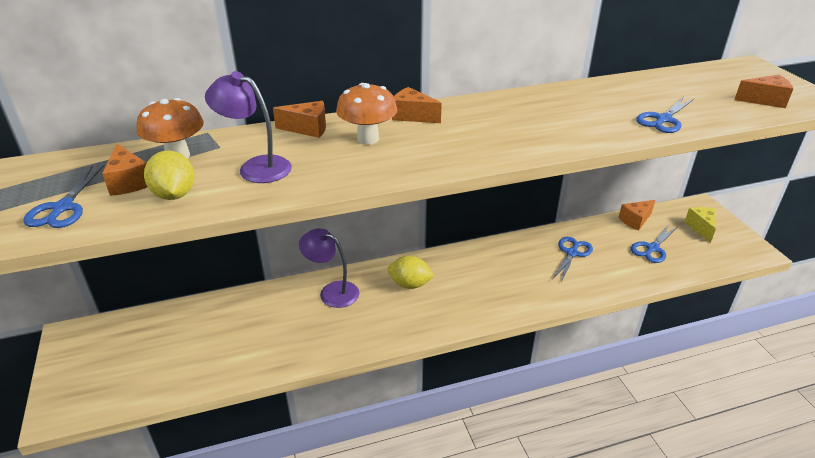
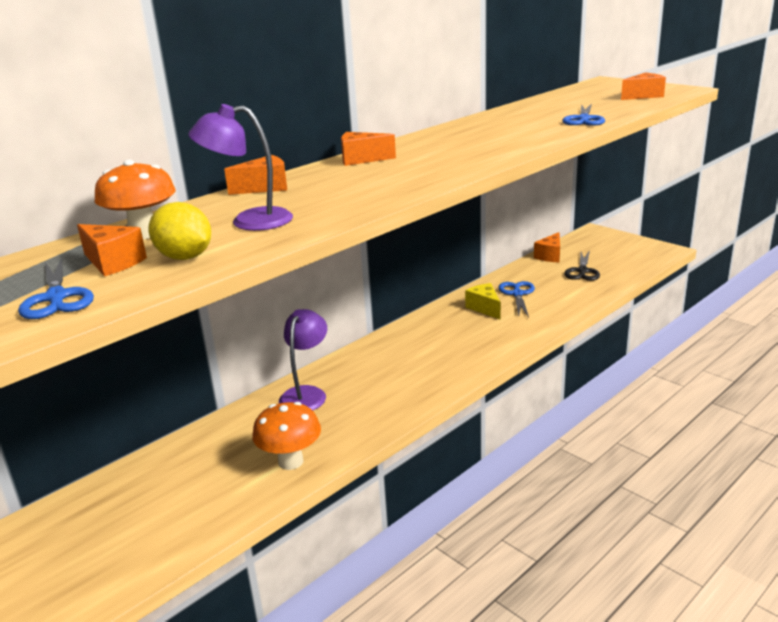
camera: 25 degrees left, 10 degrees down
purple lamp [299,228,359,308] -> purple lamp turned 105 degrees clockwise [279,309,327,411]
orange mushroom [336,83,398,145] -> orange mushroom moved to [252,402,321,470]
yellow lemon [388,256,434,289] -> none
blue scissors [631,225,677,263] -> black scissors [564,250,600,281]
yellow cheese [685,207,716,243] -> yellow cheese moved to [465,283,501,320]

